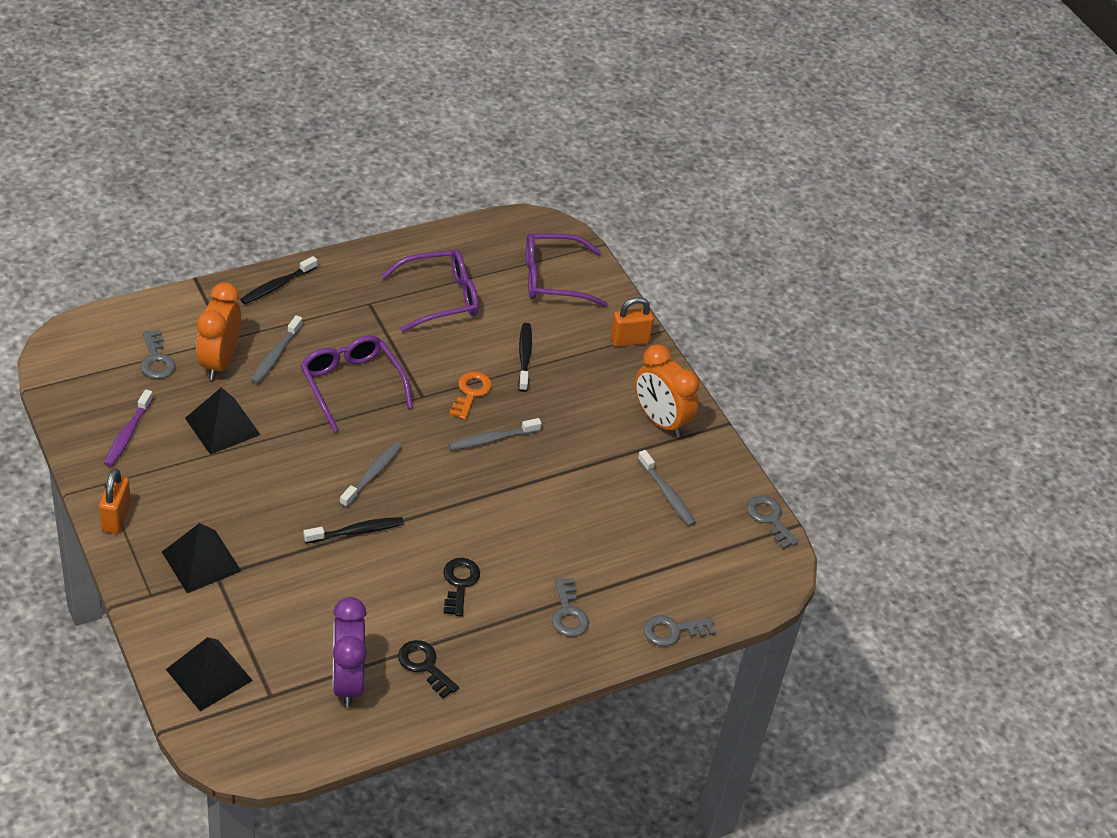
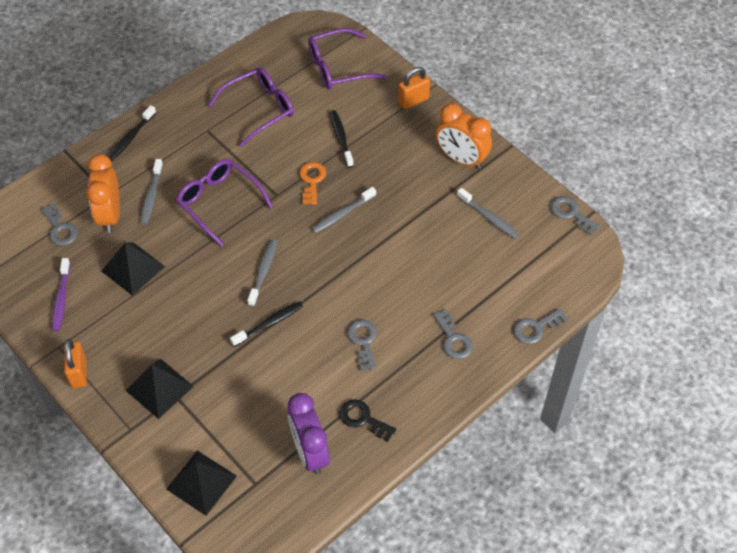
camera: 10 degrees left, 10 degrees up
black key [443,558,480,616] -> grey key [347,320,377,371]

